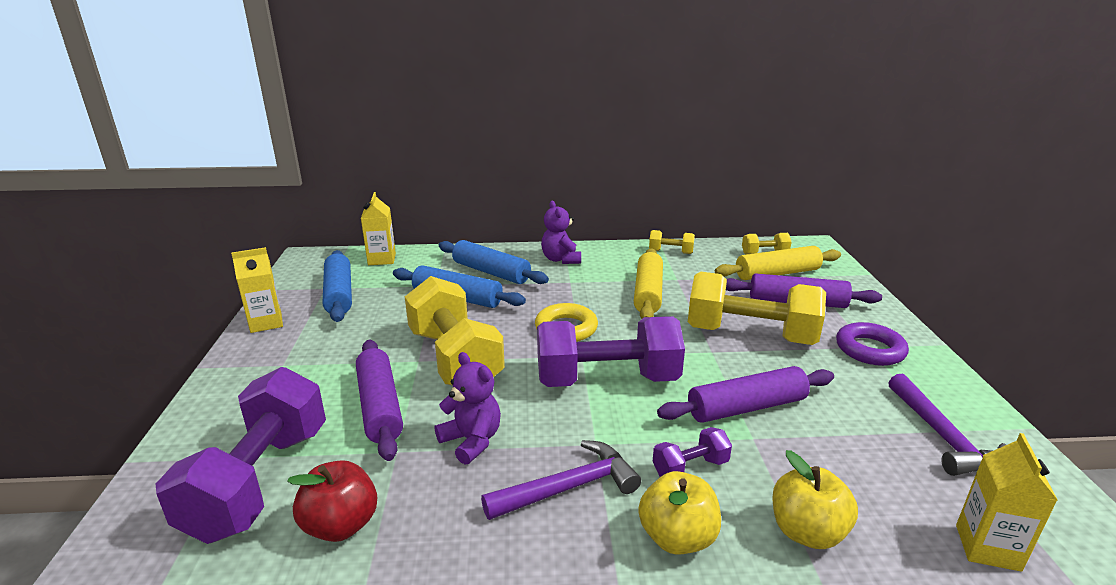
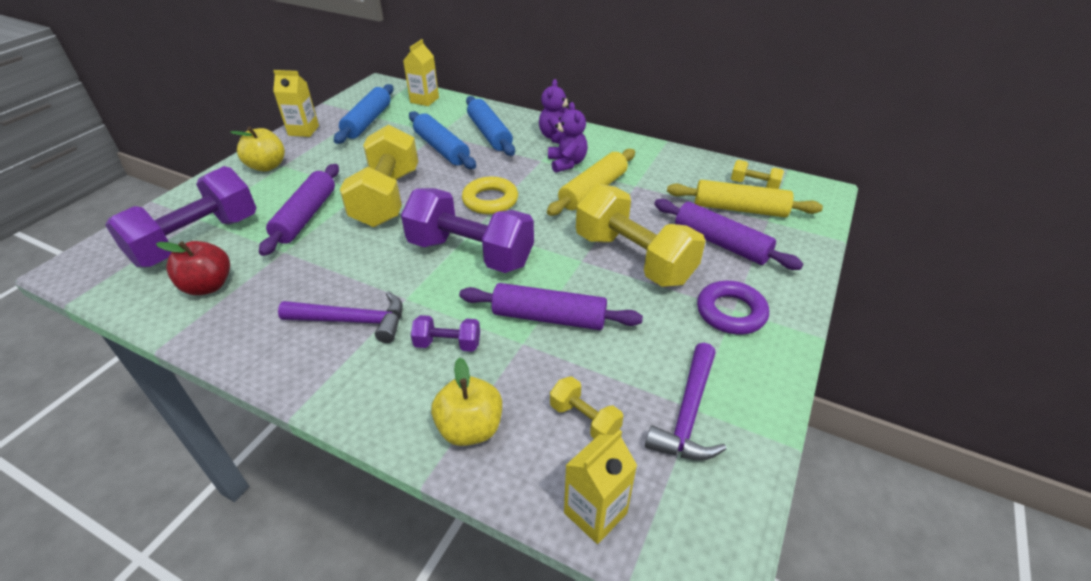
camera: 30 degrees right, 15 degrees up
purple teddy bear [435,352,501,465] -> purple teddy bear moved to [548,102,588,173]
yellow apple [638,471,721,555] -> yellow apple moved to [230,127,285,171]
yellow dumbbell [649,230,695,254] -> yellow dumbbell moved to [550,376,623,439]

